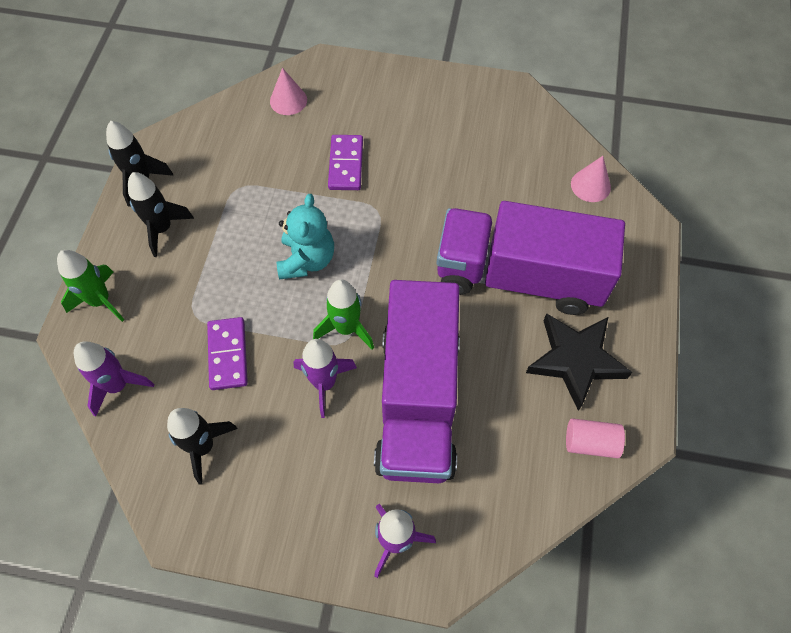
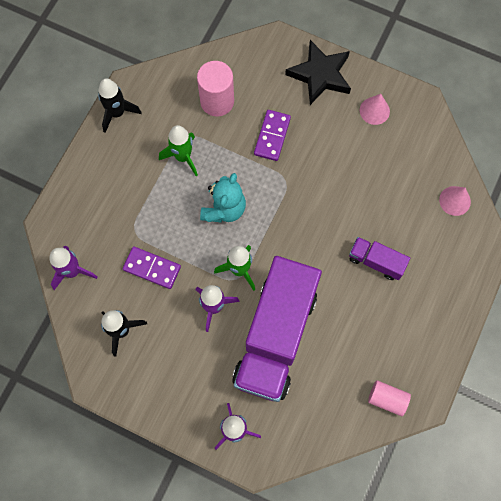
camera: 15 degrees right, 10 degrees up
green rocket [57,250,124,322] -> green rocket moved to [159,125,198,176]
black rocket [128,172,194,257] -> none
purple domino [207,317,248,390] -> purple domino turned 75 degrees counterclockwise [123,246,181,289]
pink cone [270,68,307,115] -> pink cone moved to [360,94,390,125]
purple truck [436,201,625,315] -> purple truck [349,237,410,280], size x0.44
black star [526,313,633,411] -> black star moved to [285,40,351,105]
none -> pink cylinder [197,61,234,116]

